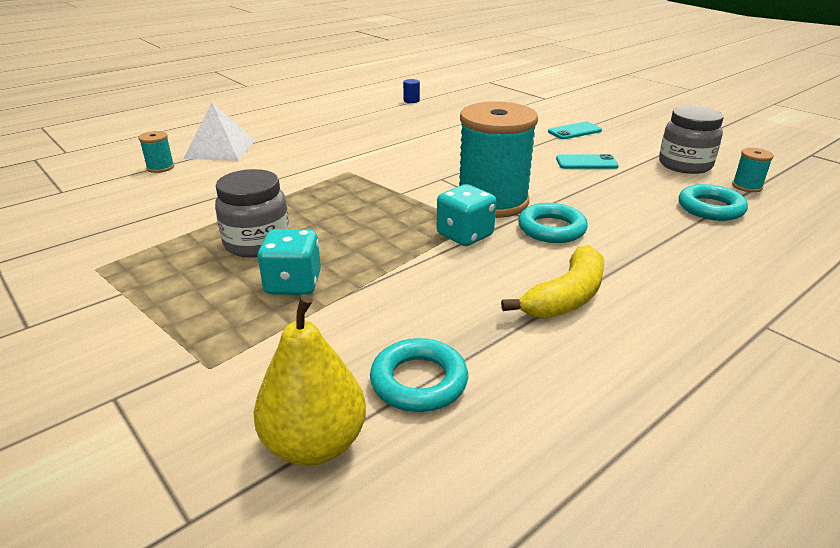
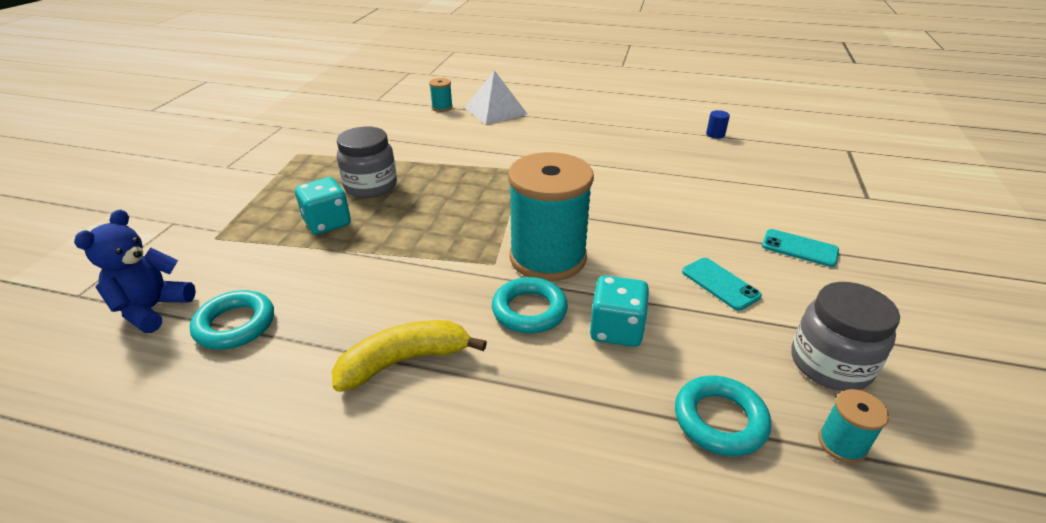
camera: 55 degrees right, 5 degrees up
yellow pear [254,294,366,466] -> blue teddy bear [74,210,196,333]
turquoise dice [437,184,496,246] -> turquoise dice moved to [590,275,649,347]
yellow banana [501,245,604,319] -> yellow banana turned 150 degrees clockwise [332,320,487,392]

